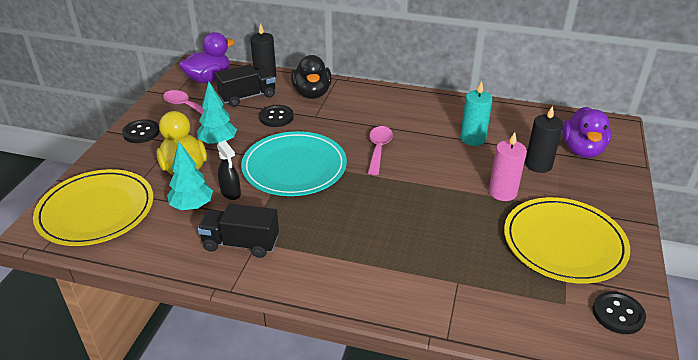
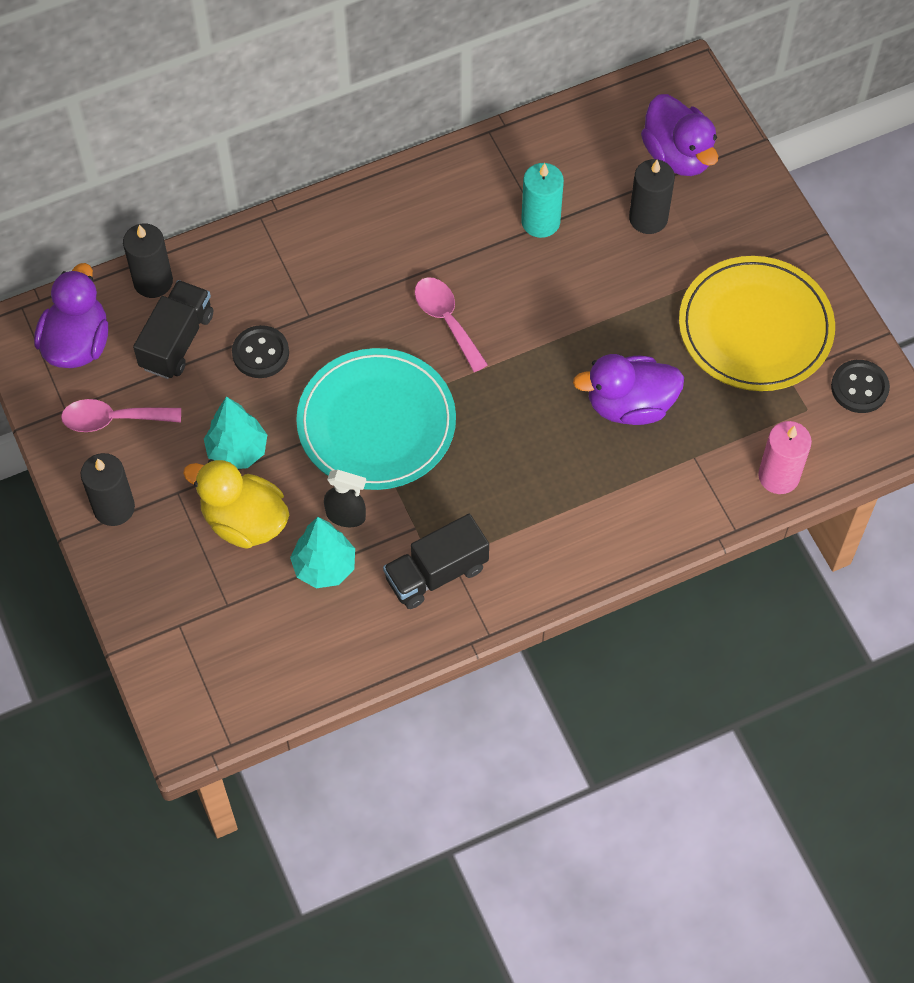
camera: 40 degrees left, 25 degrees up
yellow plate [33,169,153,246] -> none
black button [122,120,159,143] -> black candle [81,453,135,526]
black duck [291,55,332,99] -> none
pink candle [489,132,527,201] -> pink candle moved to [758,421,812,494]
none -> purple duck [573,354,684,425]

